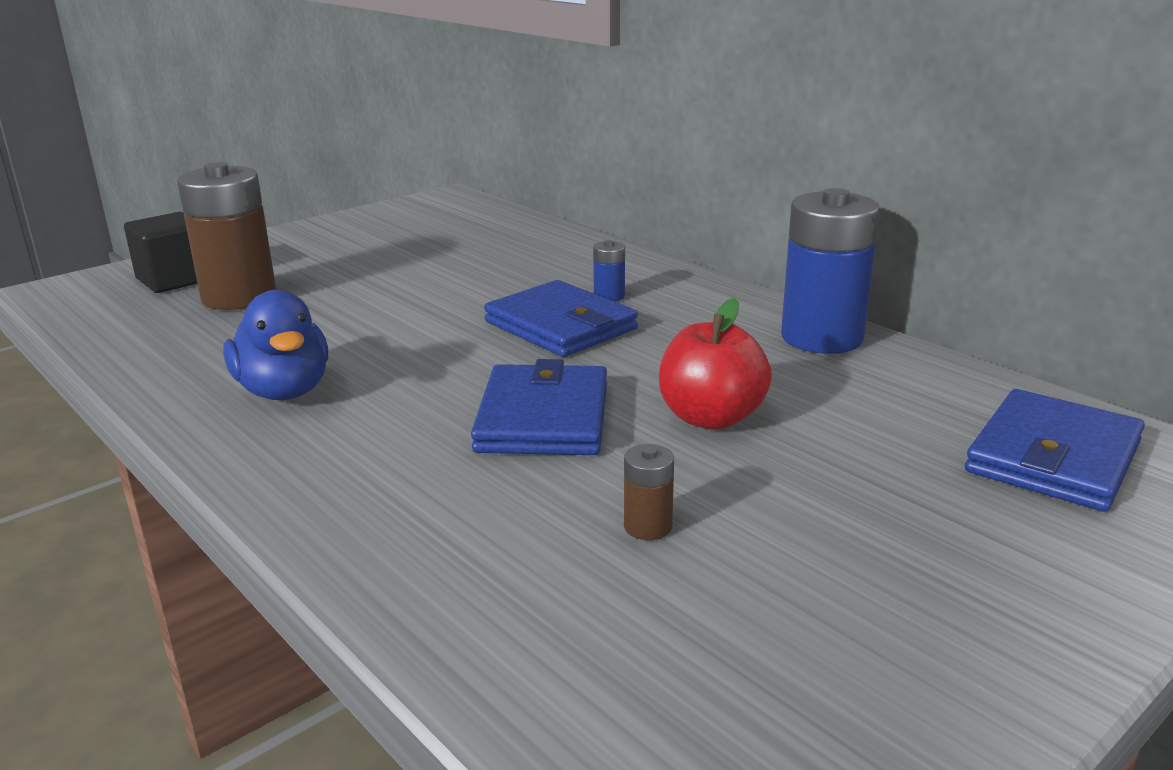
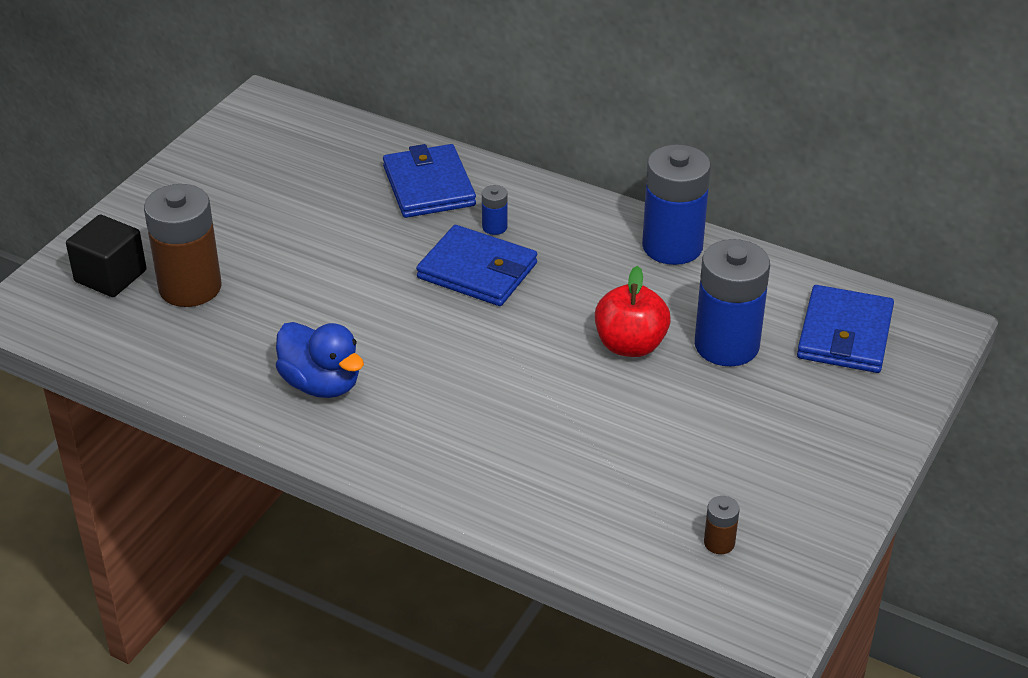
camera: 20 degrees left, 15 degrees up
blue wallet [471,359,607,455] -> blue wallet moved to [383,144,476,218]
brown battery [624,444,674,540] -> brown battery moved to [704,496,740,554]
none -> blue battery [695,239,770,366]

